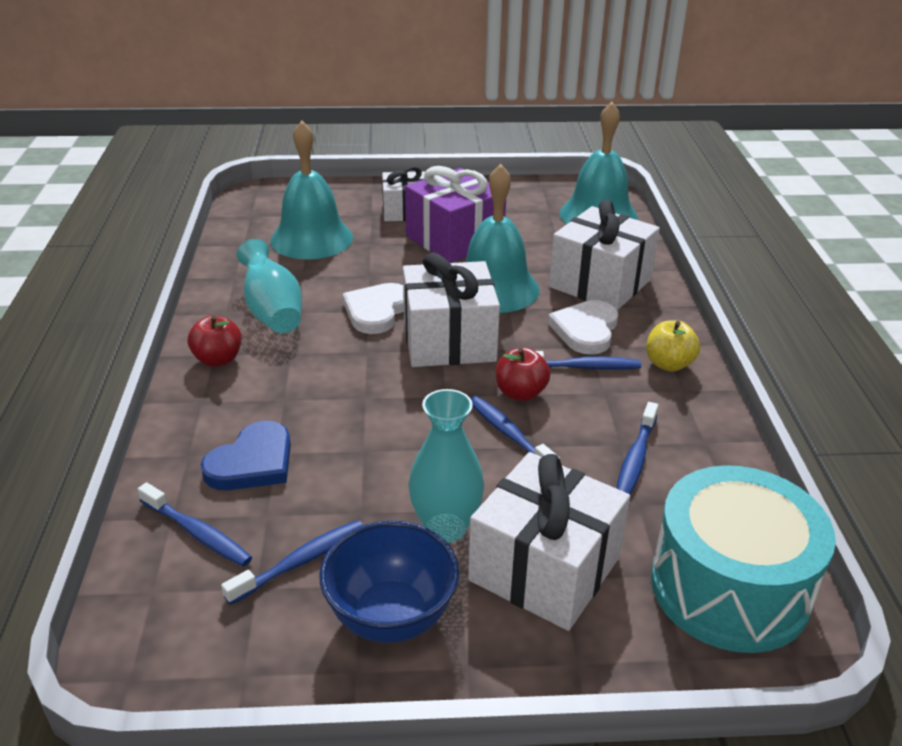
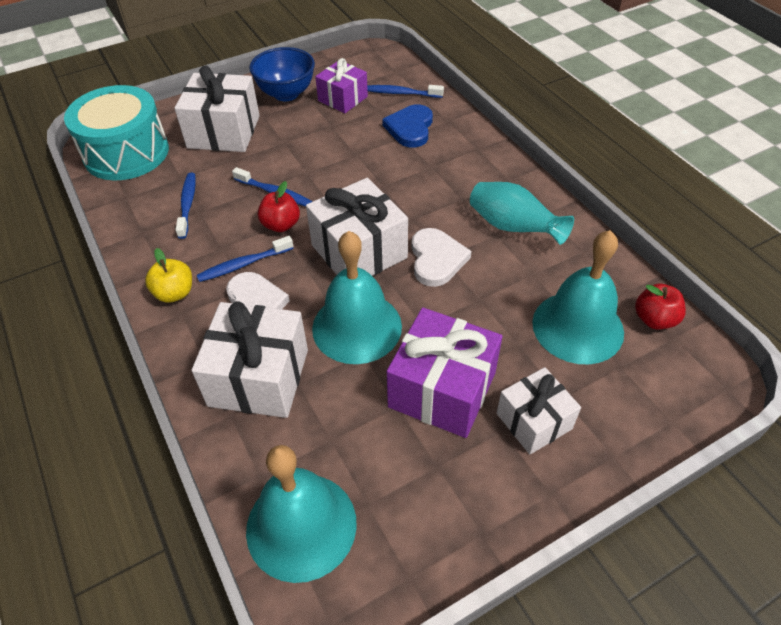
camera: 155 degrees right, 15 degrees up
red apple [188,315,242,367] -> red apple moved to [635,284,686,329]
blue toothbrush [221,520,363,605] -> purple gift [315,58,368,113]
turquoise vase [408,389,484,543] -> none

